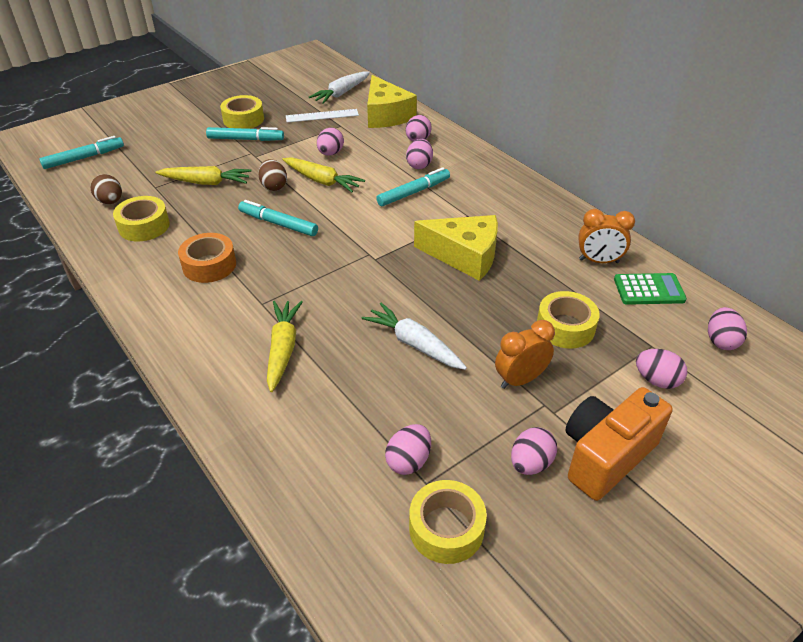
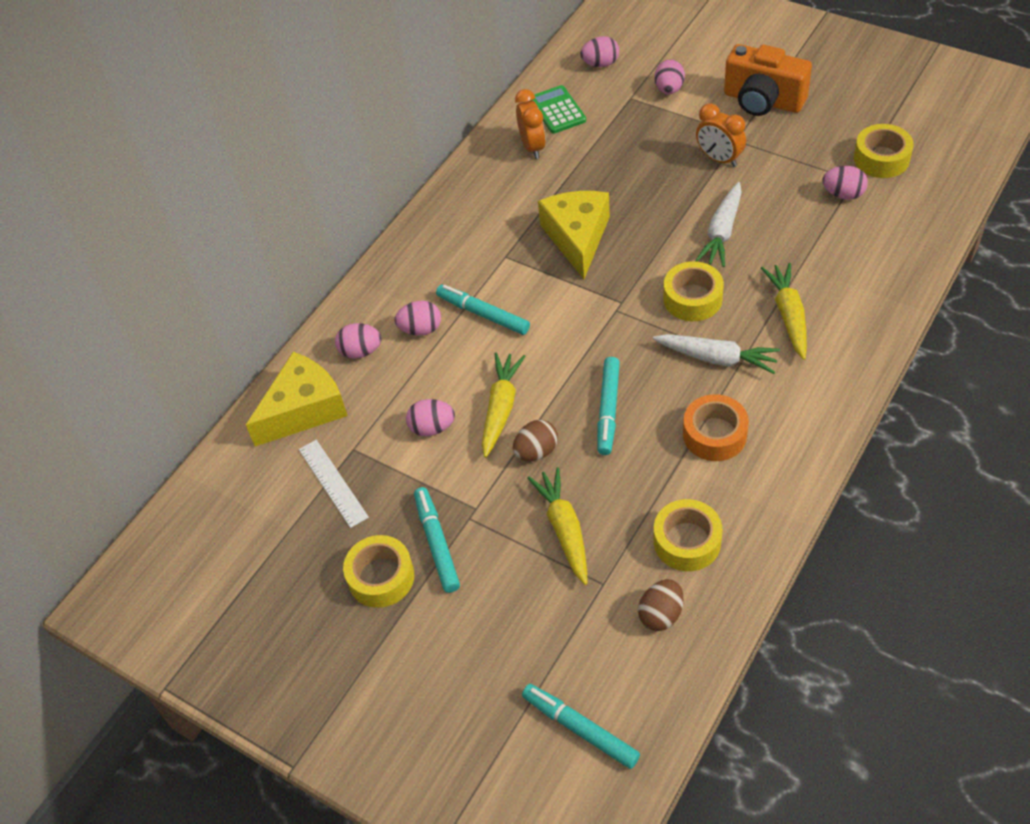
camera: 105 degrees left, 10 degrees up
yellow carrot [267,301,303,392] -> yellow carrot turned 105 degrees clockwise [761,263,807,360]
white carrot [309,72,370,104] -> white carrot moved to [653,334,780,374]
pink egg [511,427,557,475] -> none
yellow tape [537,291,600,348] -> yellow tape moved to [663,261,724,321]

